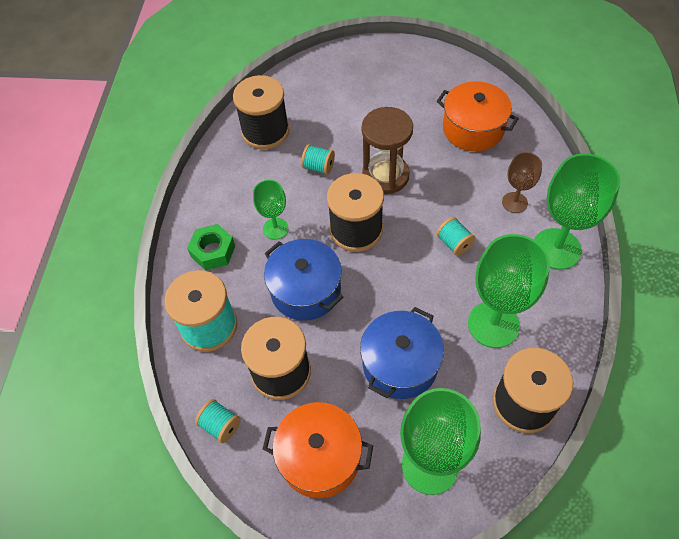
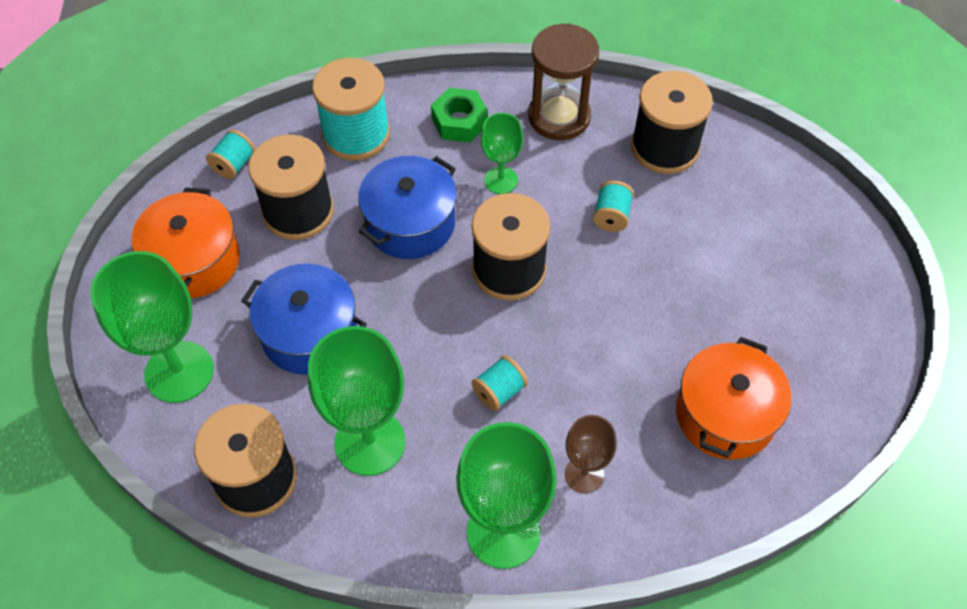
camera: 80 degrees right, 0 degrees up
brown hourglass [361,107,413,194] -> brown hourglass moved to [528,23,599,140]

